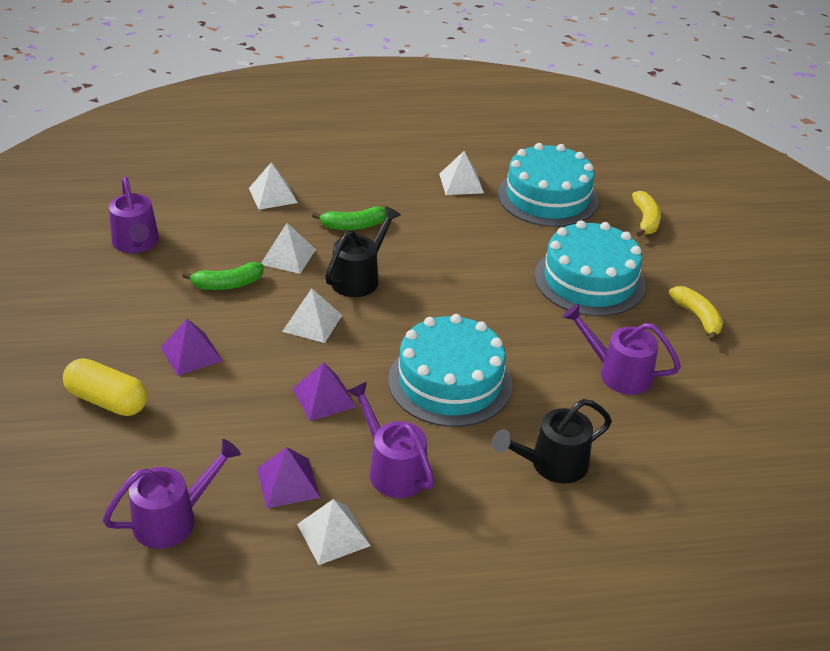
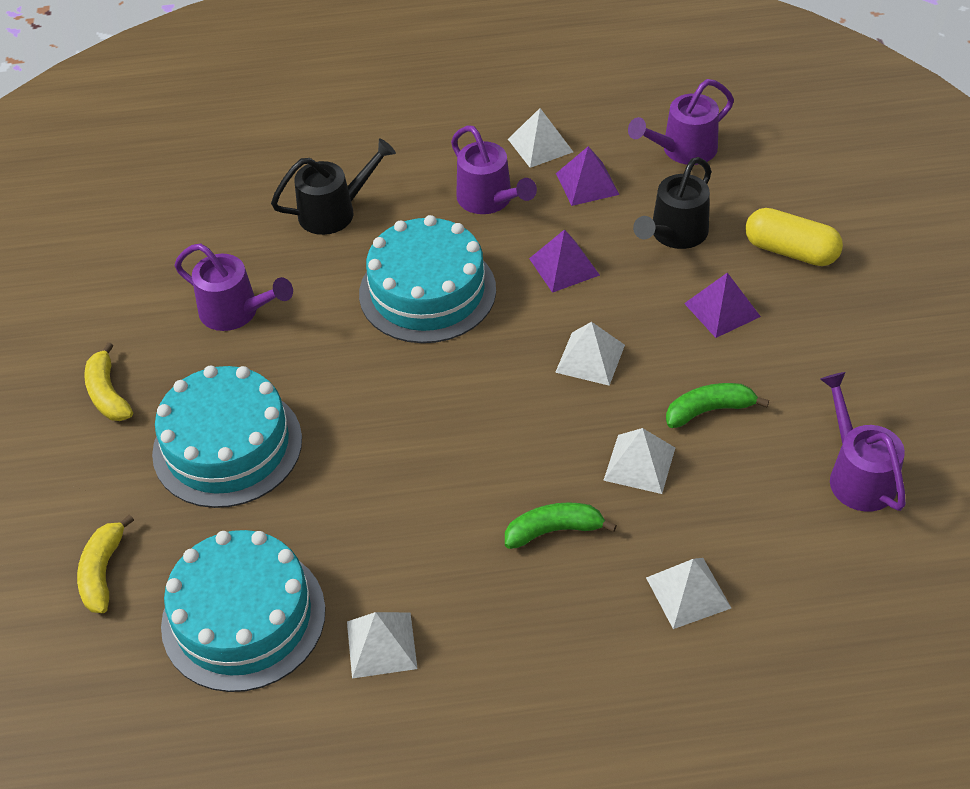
camera: 175 degrees left, 10 degrees up
black watering can [325,206,401,297] -> black watering can moved to [633,157,712,249]

